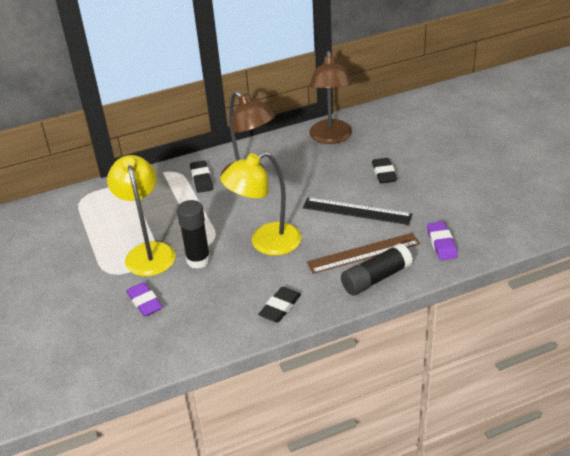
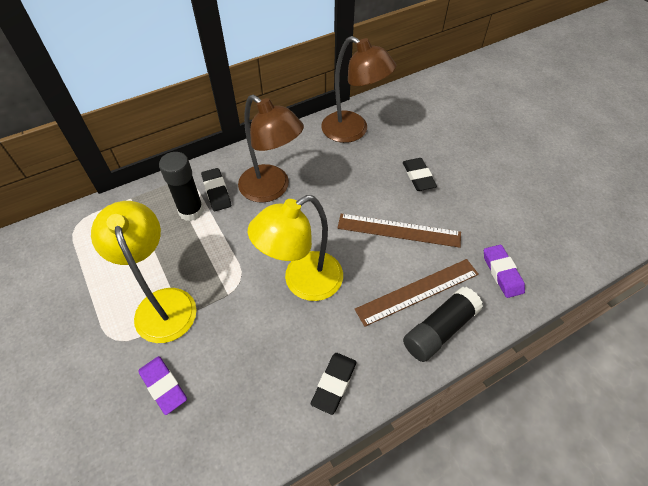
camera: 10 degrees left, 15 degrees up
black glue stick [177,200,211,269] -> black glue stick moved to [159,152,204,221]
black ruler [303,198,412,225] -> brown ruler [338,214,461,248]
brown lamp [309,51,352,144] -> brown lamp turned 45 degrees counterclockwise [321,36,396,143]

